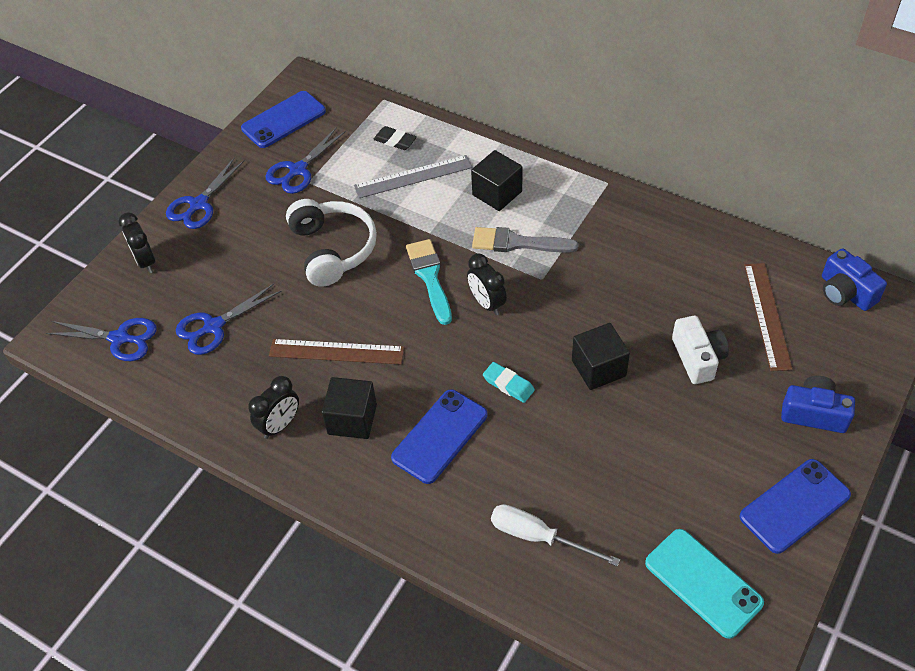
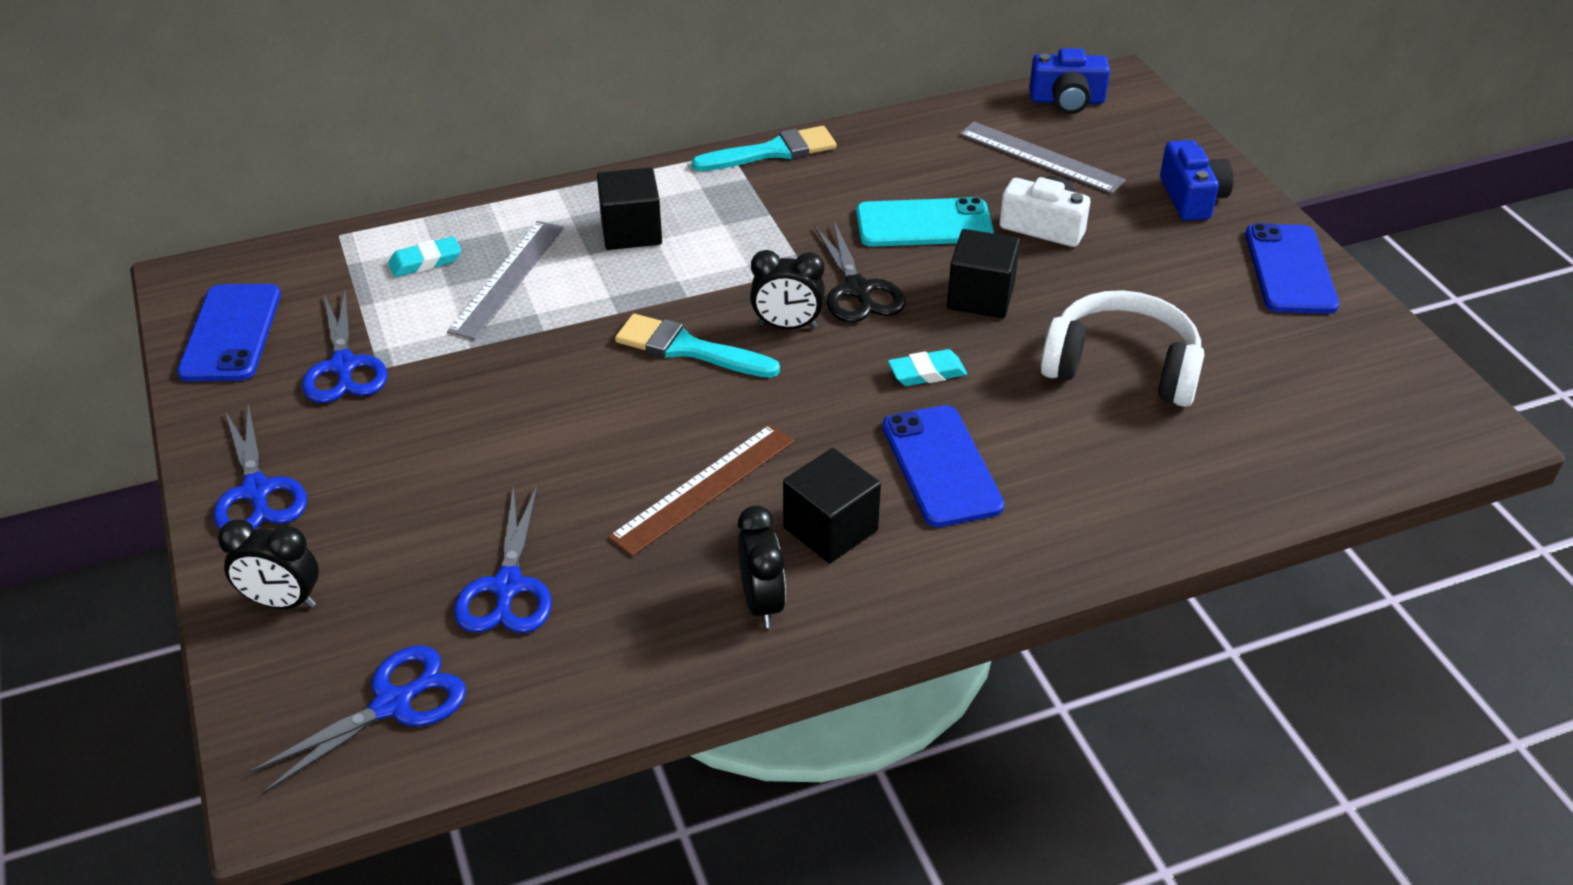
camera: 55 degrees left, 10 degrees down
white headphones [286,199,377,287] -> white headphones moved to [1041,290,1205,407]
black eraser [373,126,417,150] -> turquoise eraser [388,236,461,277]
grey brush [472,227,579,253] -> none
white screwdriver [491,504,620,567] -> none
turquoise phone [645,529,764,639] -> turquoise phone moved to [856,197,994,247]
brown ruler [744,263,793,371] -> grey ruler [959,122,1126,194]
blue camera [781,376,855,433] -> blue camera turned 120 degrees clockwise [1160,140,1234,221]
none -> turquoise brush [692,126,836,171]
none -> black scissors [815,221,906,323]

